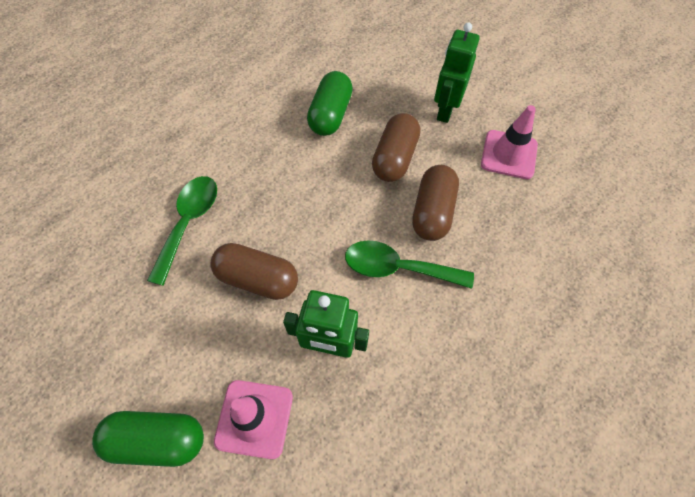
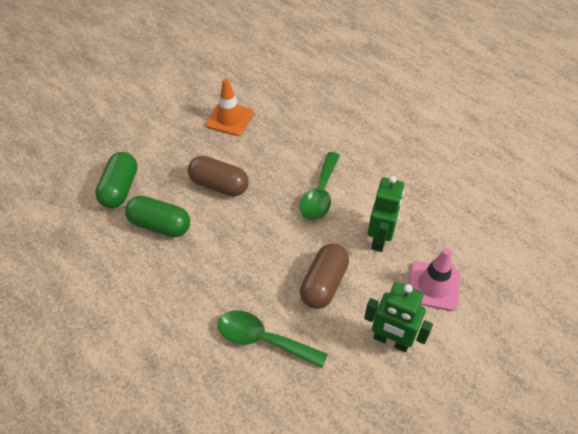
camera: 85 degrees left, 10 degrees down
green capsule [92,411,204,467] -> green capsule moved to [95,152,138,208]
brown capsule [412,165,459,241] -> none
green robot [434,22,480,123] -> green robot moved to [364,282,433,352]
pink traffic cone [481,105,538,179] -> orange traffic cone [205,79,254,136]

